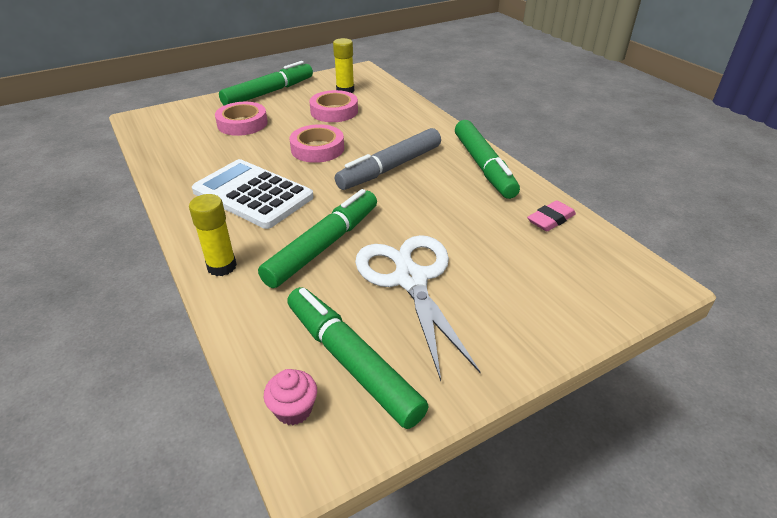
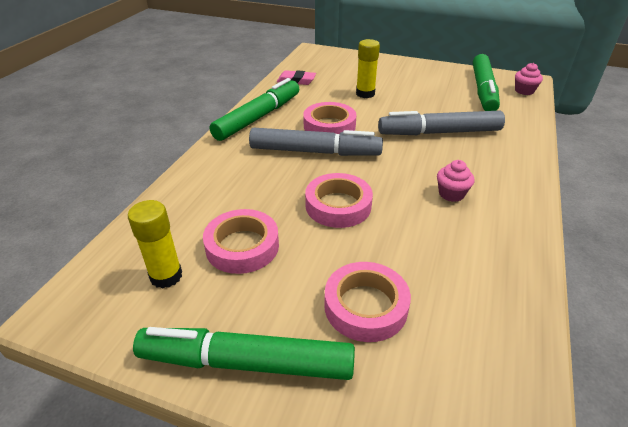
camera: 130 degrees left, 0 degrees up
yellow glue stick [189,194,237,276] -> yellow glue stick moved to [356,39,380,98]
white calculator [192,159,313,229] -> pink cupcake [437,160,474,202]
green marker [258,189,377,288] -> grey marker [378,111,505,135]
white scissors [355,235,481,381] -> none
none -> pink tape [303,102,356,134]

